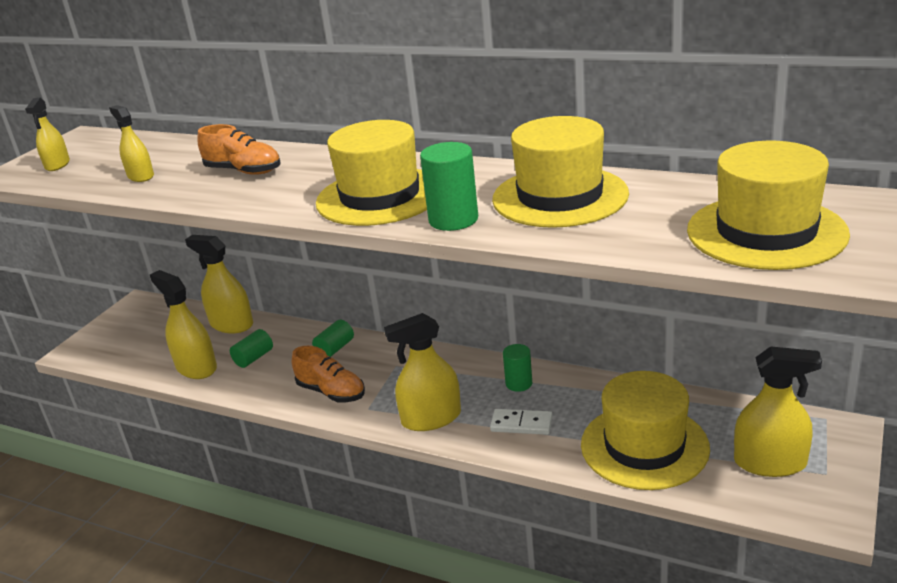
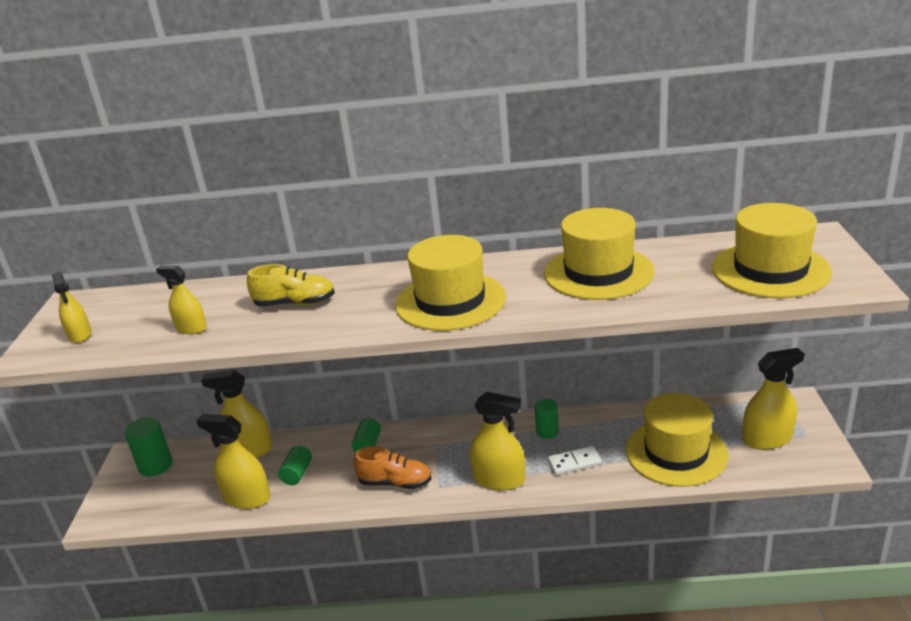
camera: 25 degrees left, 0 degrees up
orange shoe [197,124,281,175] -> yellow shoe [247,264,335,306]
yellow spray bottle [384,313,461,431] -> yellow spray bottle turned 120 degrees counterclockwise [470,392,525,490]
green cylinder [420,142,478,231] -> green cylinder moved to [124,417,172,477]

